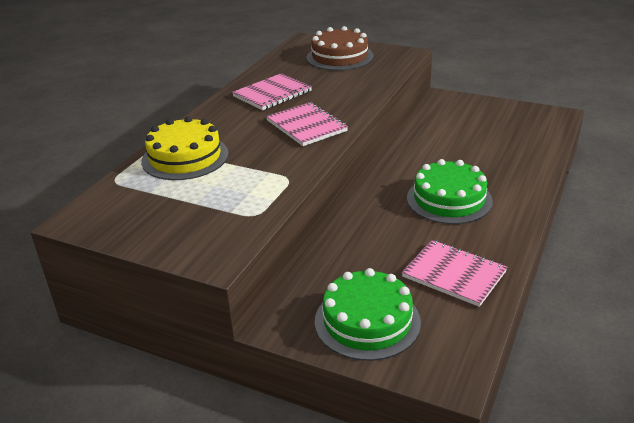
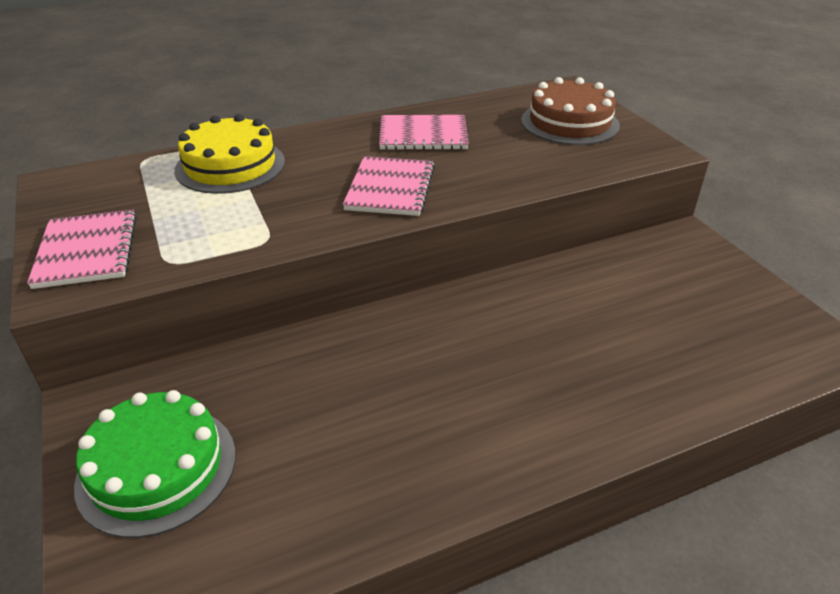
camera: 40 degrees right, 5 degrees up
pink notebook [402,240,507,307] -> pink notebook moved to [27,210,137,289]
green cake [407,159,493,224] -> none

